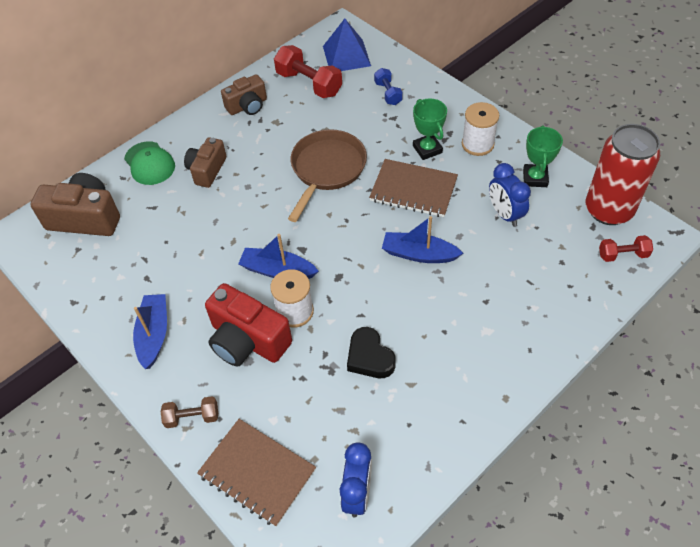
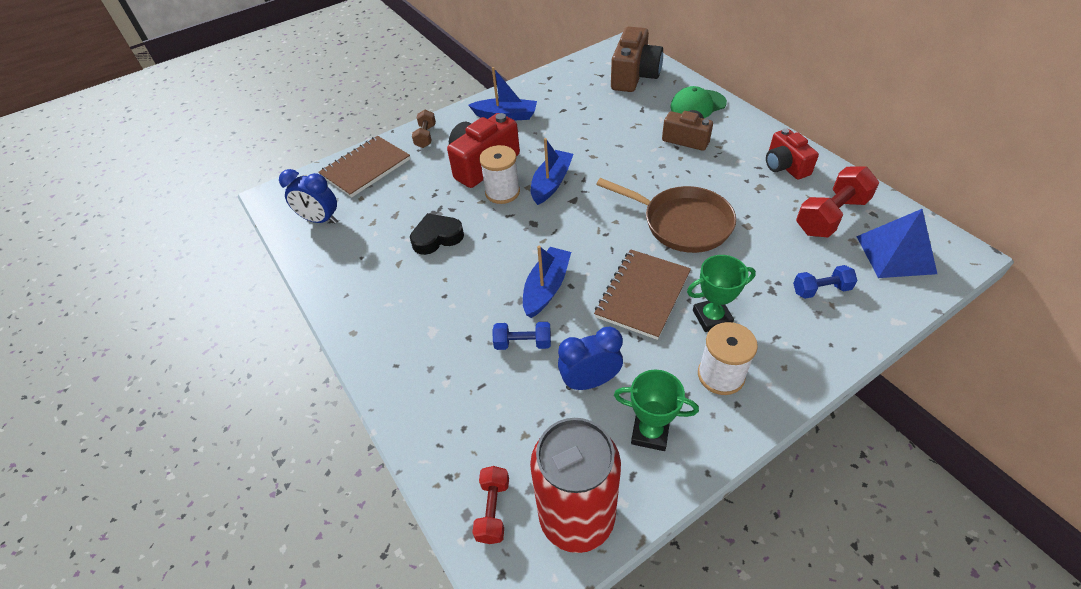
camera: 100 degrees right, 5 degrees down
brown camera [221,74,267,115] -> red camera [766,129,819,180]
none -> blue dumbbell [493,322,551,350]

